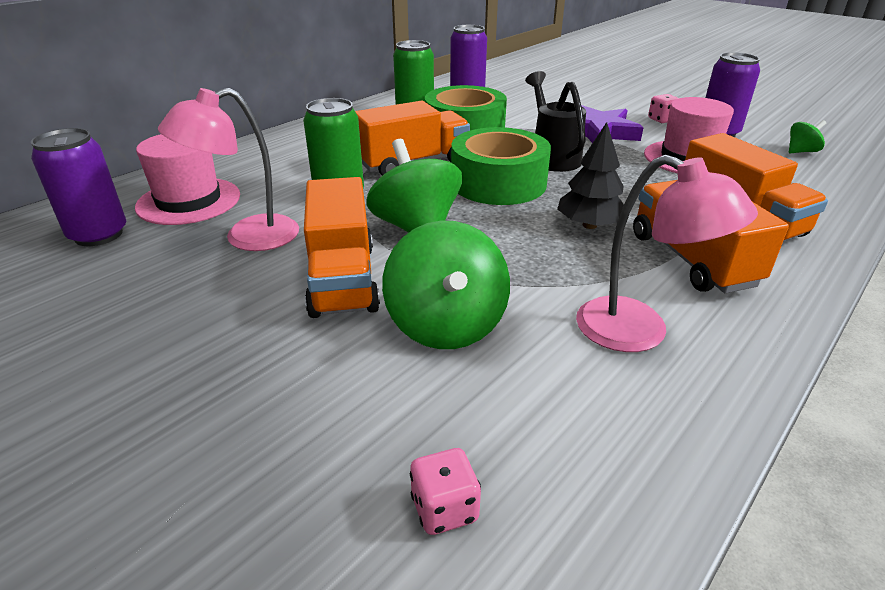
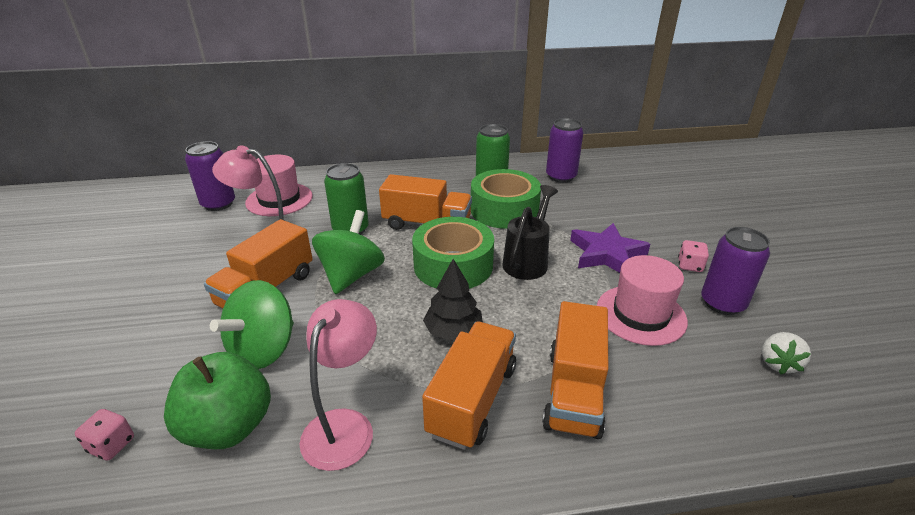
camera: 40 degrees right, 0 degrees up
pink lamp [576,155,758,352] -> pink lamp turned 150 degrees counterclockwise [300,299,377,471]
green spinning top [789,120,826,154] -> white strawberry [762,332,811,374]
none -> green apple [164,352,271,449]

